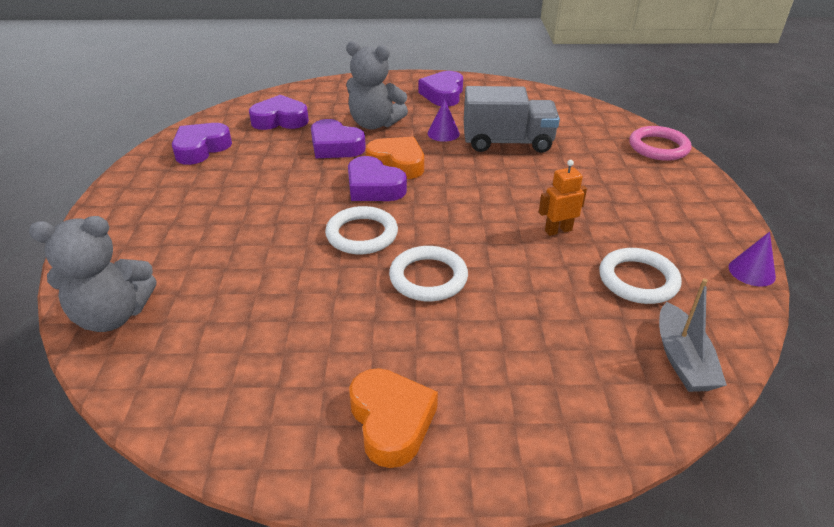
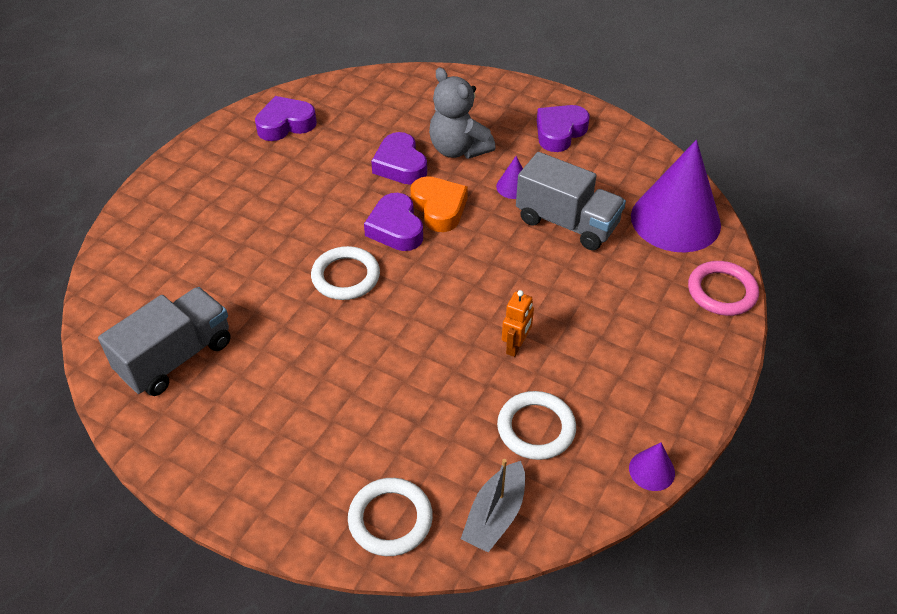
camera: 30 degrees right, 10 degrees up
grey teddy bear [29,216,157,332] -> none
purple heart [249,95,309,130] -> none
orange heart [349,368,438,468] -> none
white ring [389,246,468,302] -> white ring moved to [348,478,433,556]
orange robot [539,160,587,236] -> orange robot turned 105 degrees clockwise [502,290,534,357]
none -> grey truck [98,287,230,396]
none -> purple cone [631,140,721,252]

